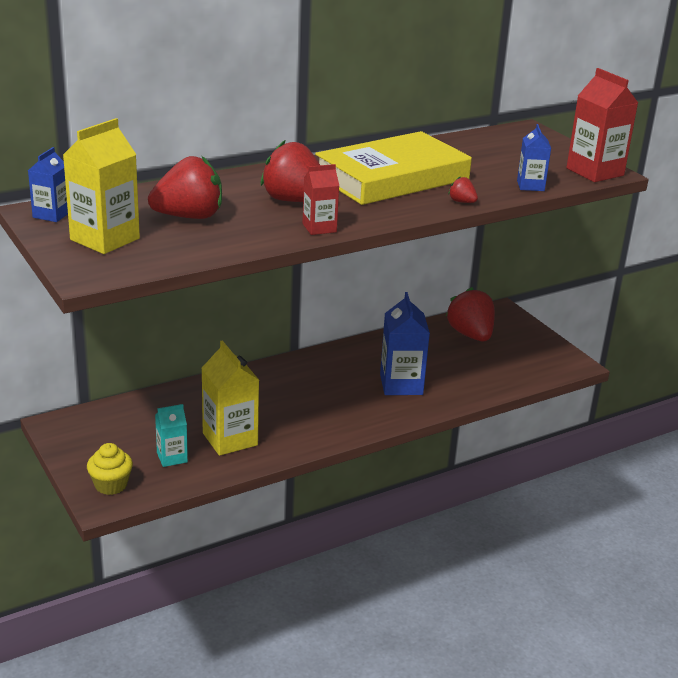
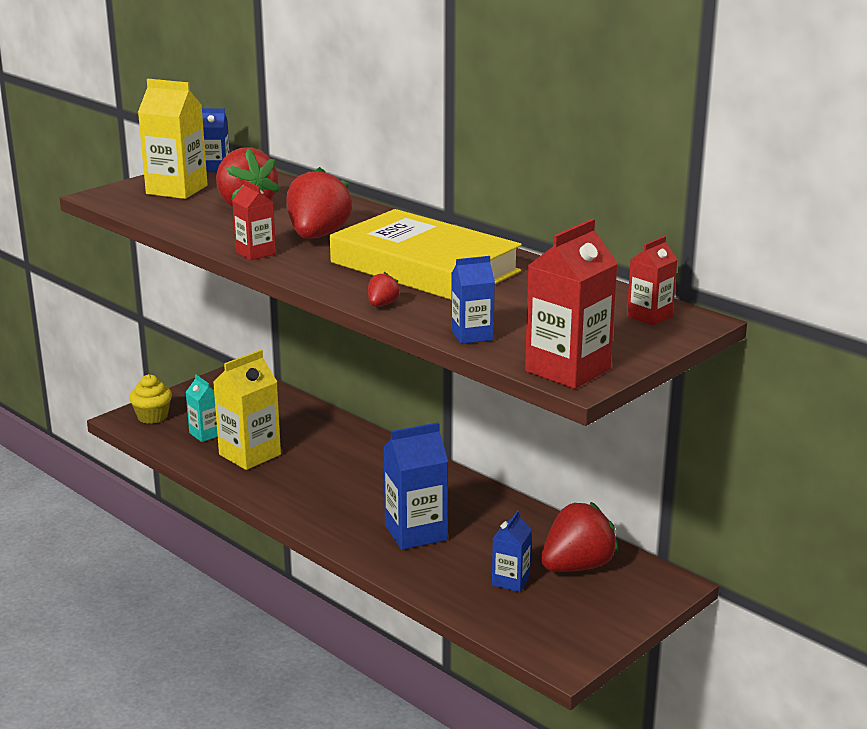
camera: 75 degrees right, 5 degrees down
none -> blue carton [492,511,532,592]
none -> red carton [627,236,678,325]

